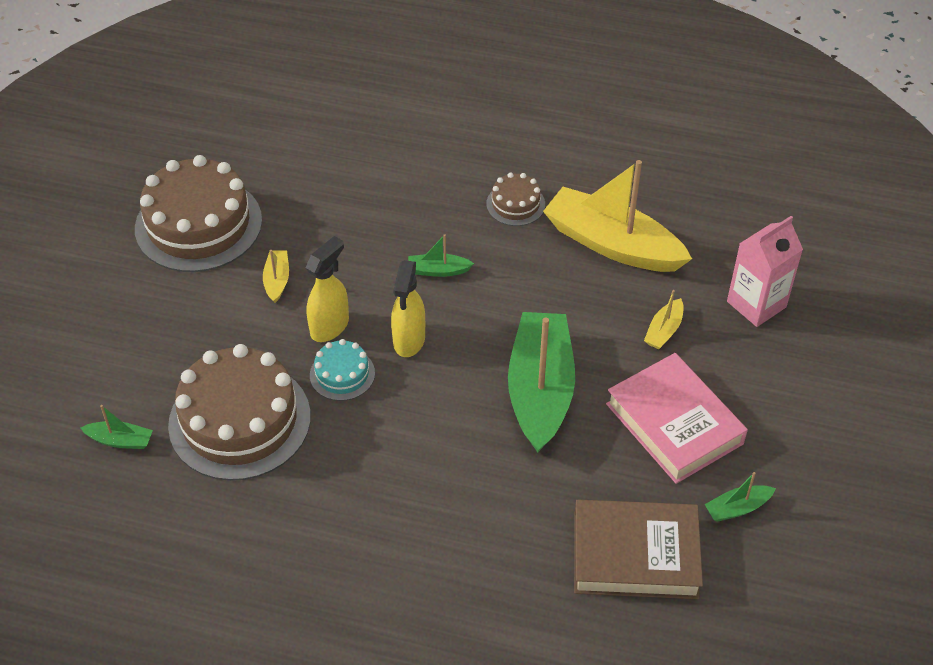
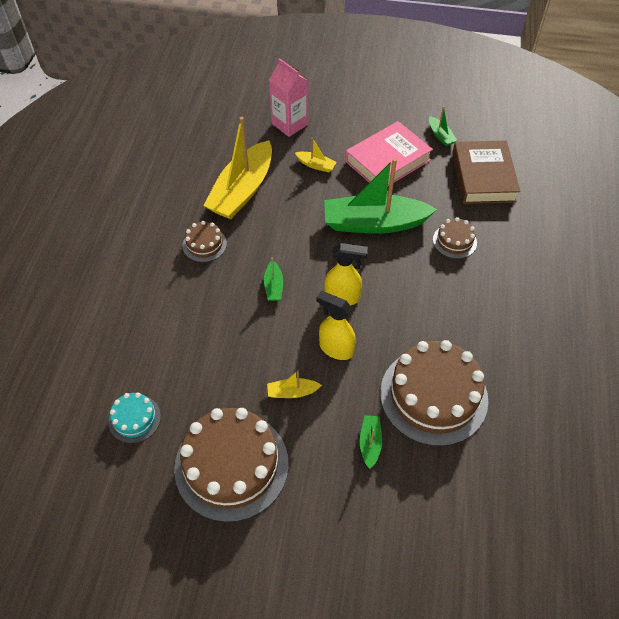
camera: 95 degrees left, 5 degrees up
green boat [81,405,153,449] -> green boat moved to [360,415,382,469]
turquoise cake [310,339,375,401] -> turquoise cake moved to [109,392,161,443]
none -> brown cake [433,217,477,259]

